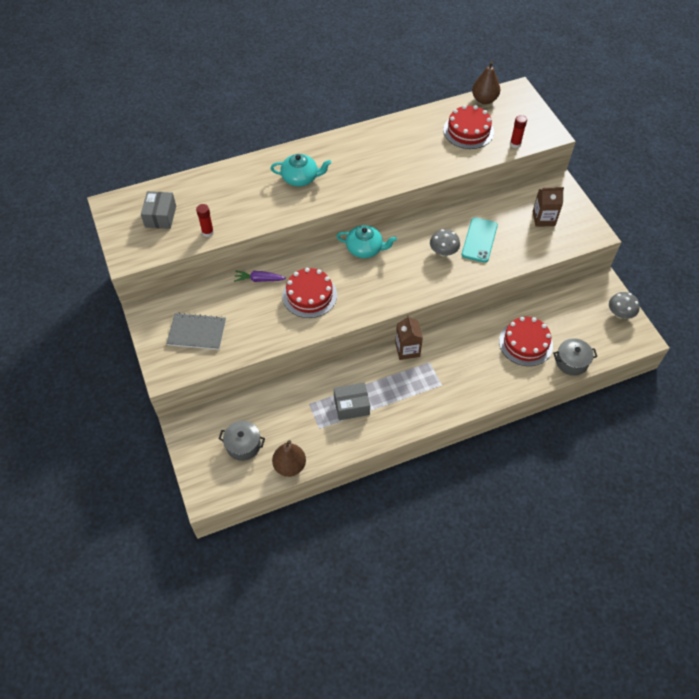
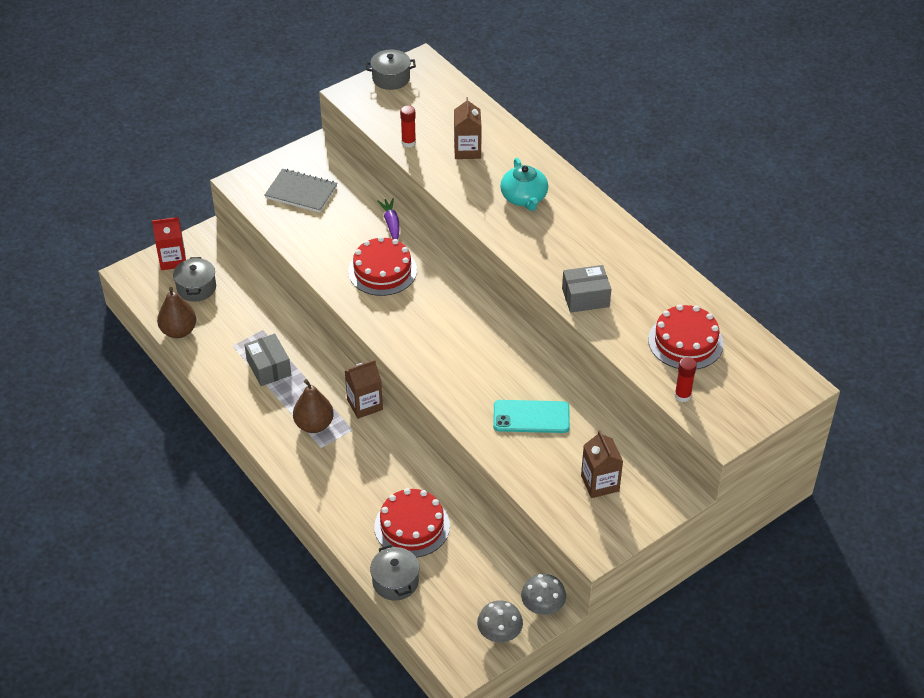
camera: 75 degrees right, 10 degrees down
grey box [141,191,176,229] -> grey box moved to [562,265,611,313]
grey notebook [166,313,226,350] -> grey notebook turned 60 degrees counterclockwise [265,169,337,213]
turquoise teapot [336,225,397,258] -> none
grey mushroom [430,229,460,257] -> grey mushroom moved to [521,574,566,615]
brown pear [472,61,500,104] -> brown pear moved to [293,379,334,433]
none -> red carton [152,217,186,270]
none -> grey pot [366,50,416,90]
none -> brown carton [454,97,482,159]

